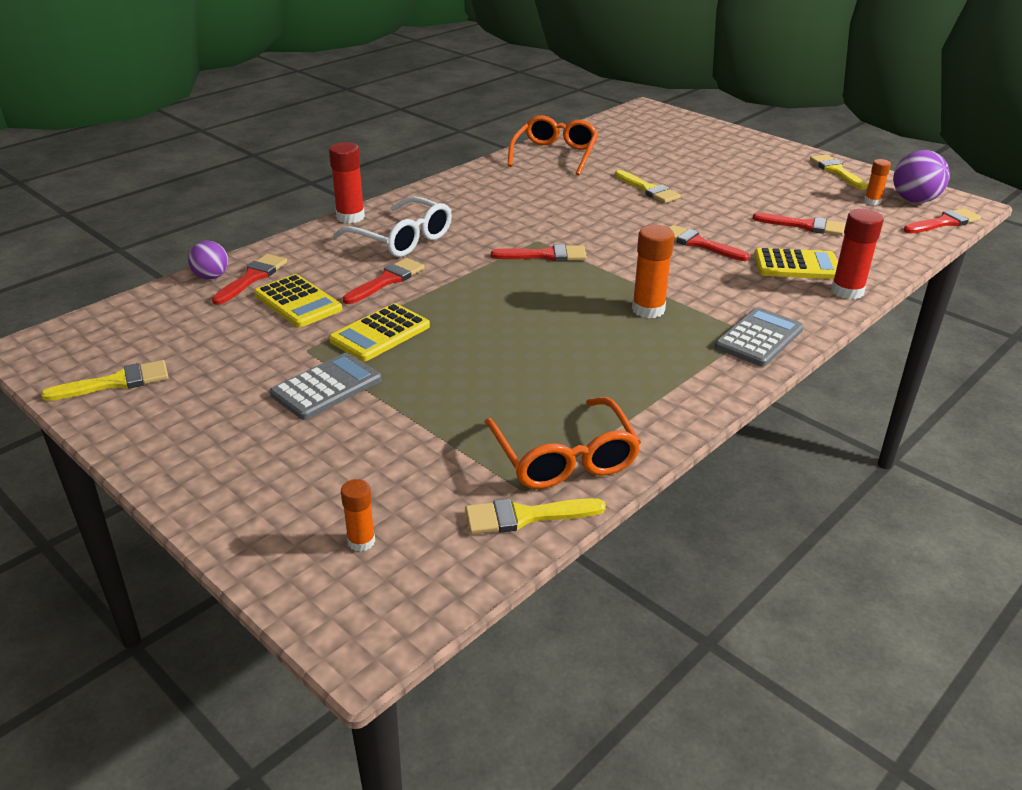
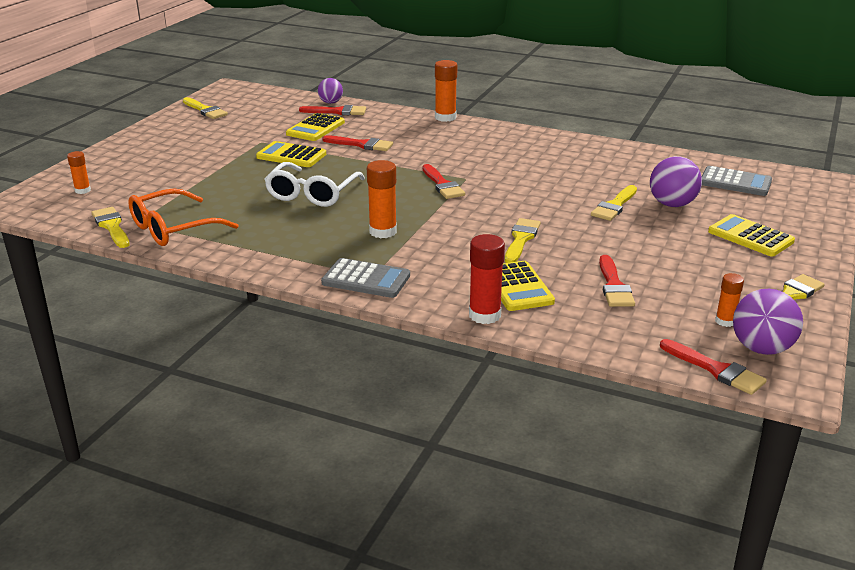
camera: 70 degrees right, 5 degrees down
grey calculator [270,353,382,420] -> grey calculator moved to [702,166,772,196]
red glue stick [329,142,365,223] -> orange glue stick [435,60,457,122]
white glasses [333,197,452,257] -> white glasses moved to [264,162,365,207]
orange glasses [507,115,599,176] -> none
red brush [669,225,749,261] -> yellow brush [505,218,541,263]
none -> purple ball [650,156,702,207]
none -> yellow calculator [708,214,795,257]

